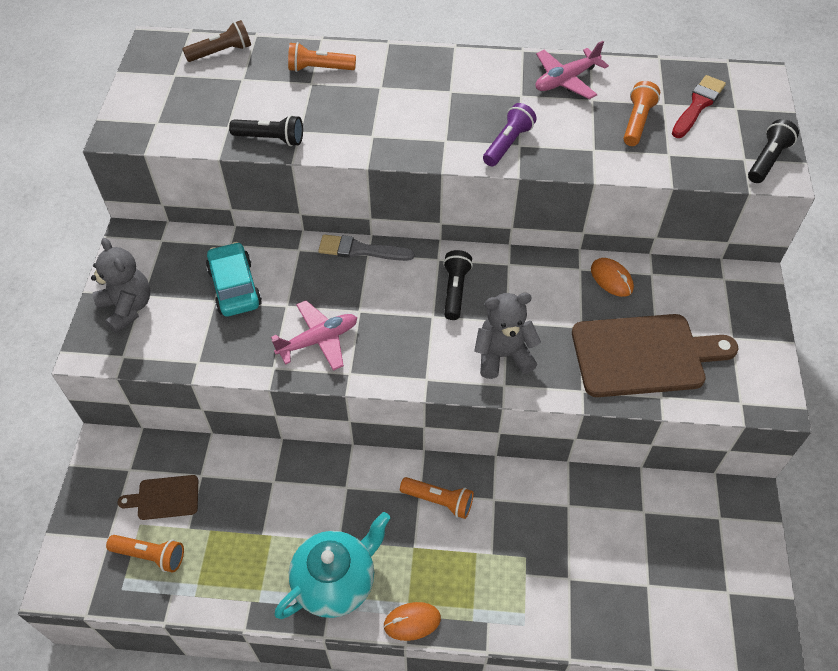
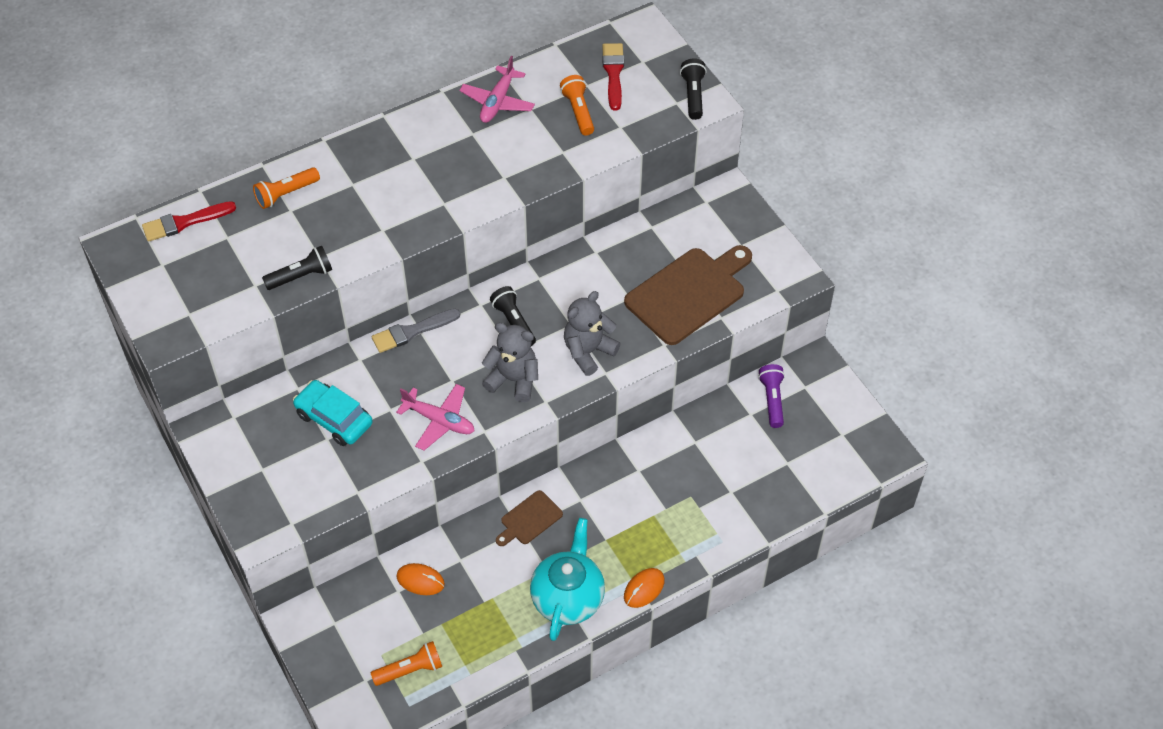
camera: 35 degrees left, 0 degrees up
grey teddy bear [91,238,150,333] -> grey teddy bear moved to [482,323,538,402]
brown cutting board [118,475,198,520] -> brown cutting board moved to [496,490,563,546]
brown flashlight [182,20,251,62] -> red brush [142,201,236,242]
pink plane [271,300,357,371] -> pink plane turned 90 degrees clockwise [396,384,474,450]
orange flashlight [400,477,474,519] -> none
purple flashlight [483,103,537,166] -> purple flashlight moved to [758,364,785,428]
orange mouse [591,258,634,297] -> orange mouse moved to [396,563,445,595]

